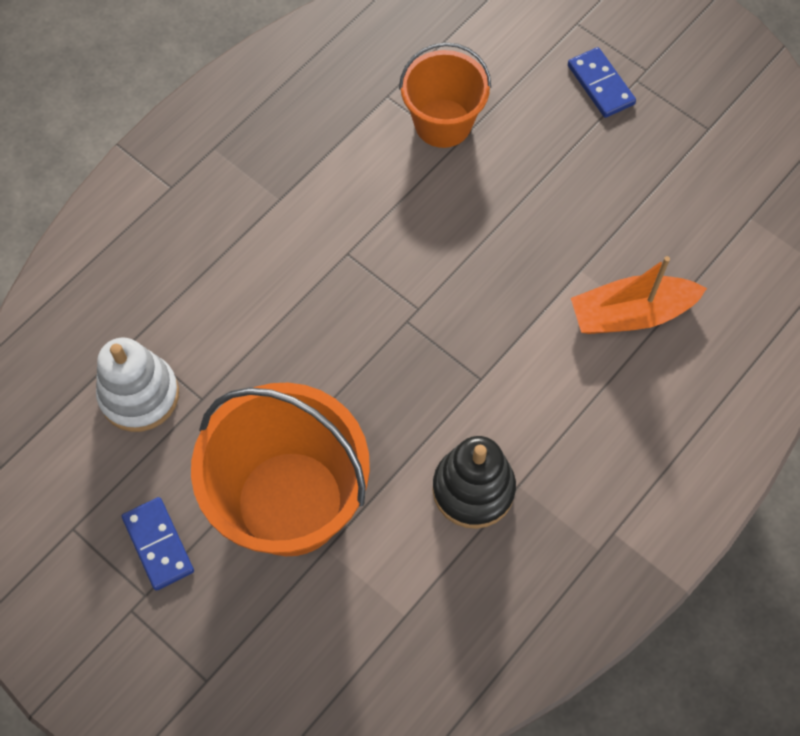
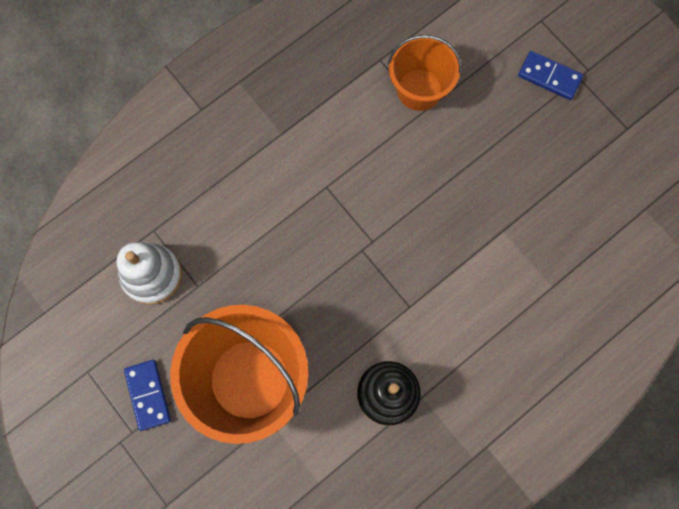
camera: 10 degrees right, 10 degrees up
blue domino [568,47,636,118] -> blue domino turned 45 degrees counterclockwise [518,51,583,100]
orange boat [571,256,707,334] -> none

